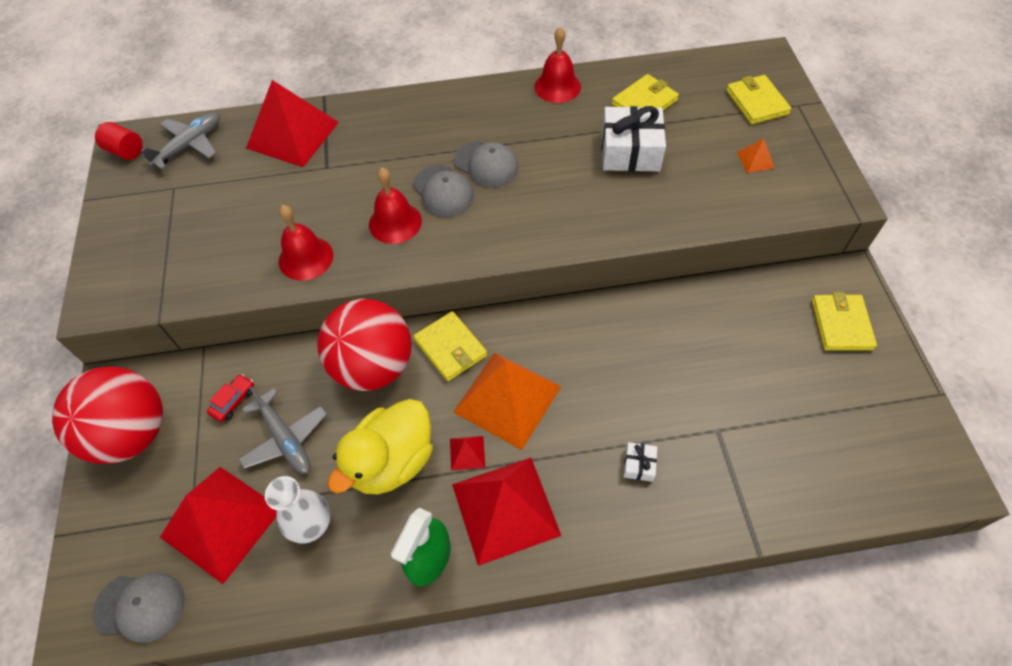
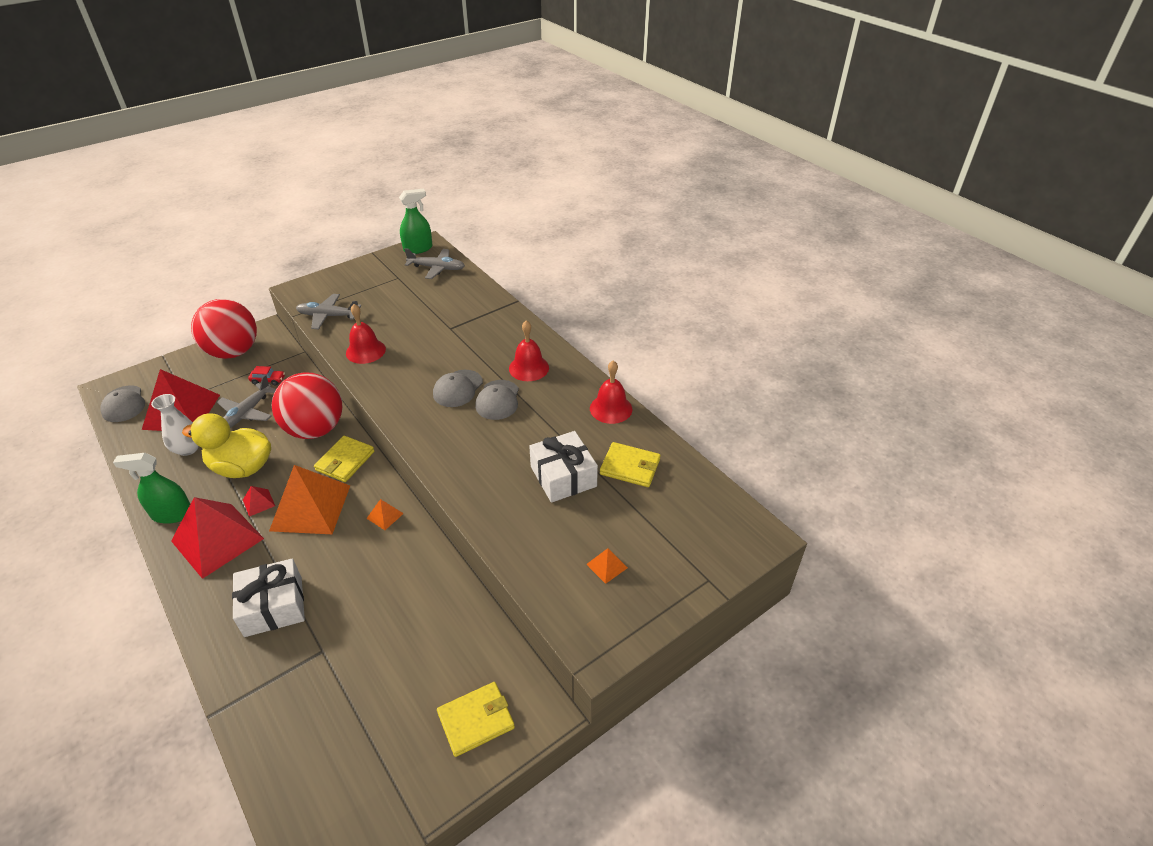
camera: 60 degrees right, 15 degrees down
red cylinder [95,122,143,160] -> green spray bottle [399,189,432,254]
red pyramid [246,80,339,167] -> none
red bell [369,168,422,244] -> red bell moved to [509,320,549,381]
white gift [623,442,657,482] -> white gift [232,558,305,637], size x2.22
yellow wallet [726,75,791,124] -> none
none -> grey plane [296,294,361,329]
none -> orange pyramid [366,499,404,530]

